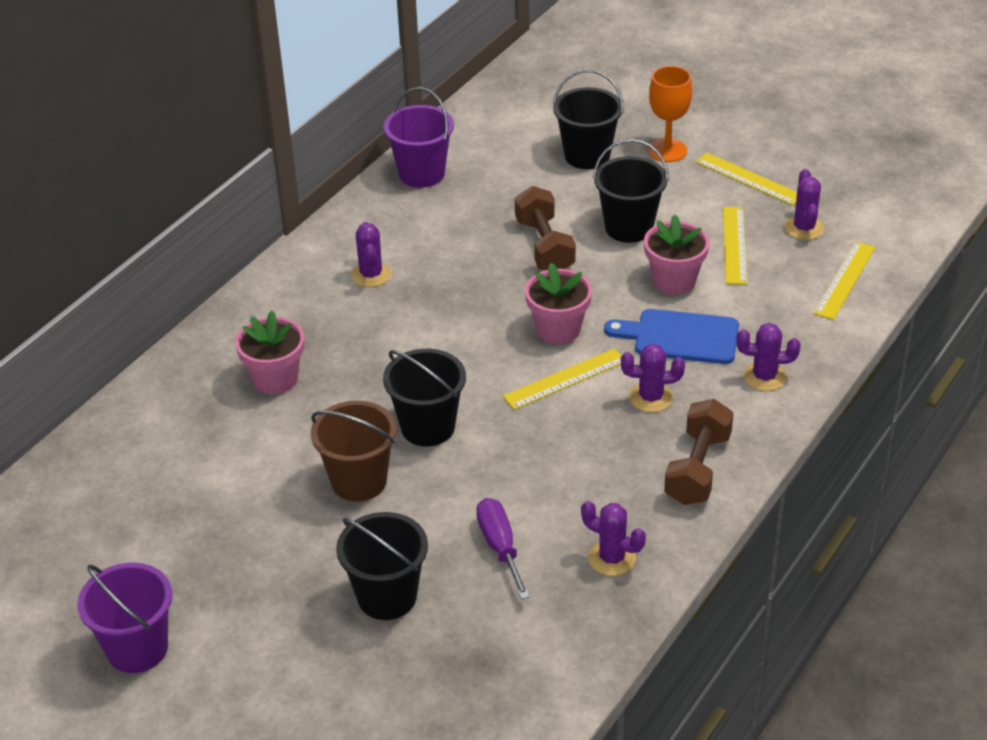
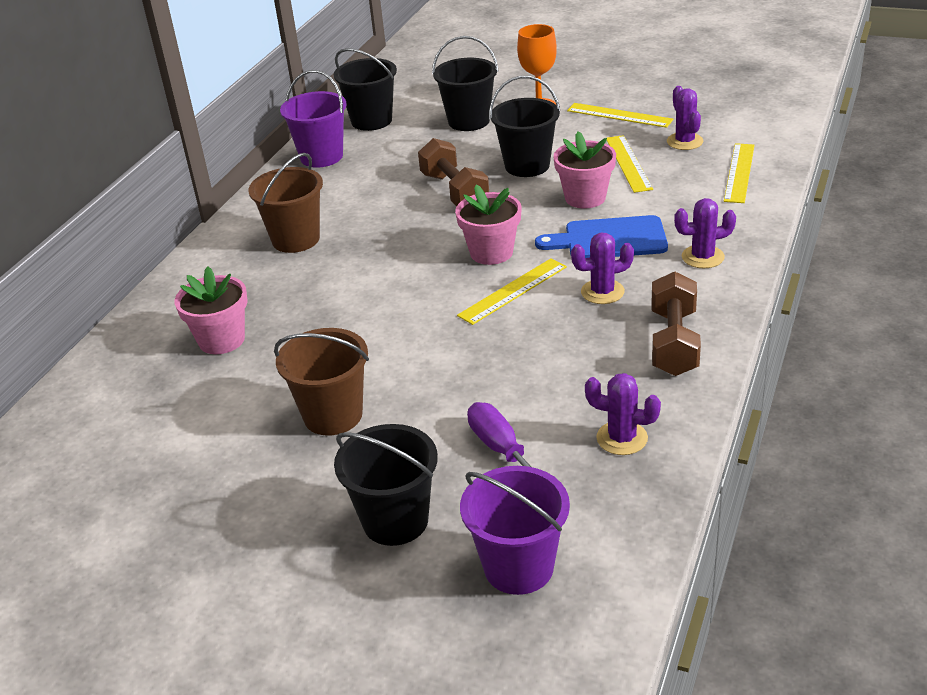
camera: 10 degrees left, 5 degrees down
purple bucket [77,563,172,673] -> purple bucket moved to [460,466,570,595]
purple cactus [351,222,391,287] -> brown bucket [248,153,323,253]
black bucket [383,349,466,446] -> black bucket moved to [334,48,397,131]

